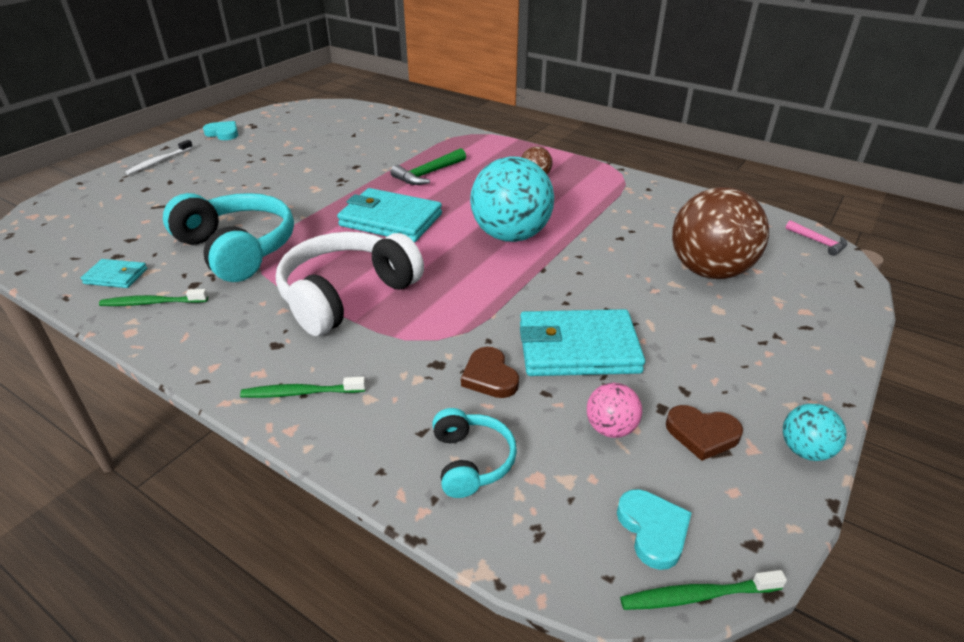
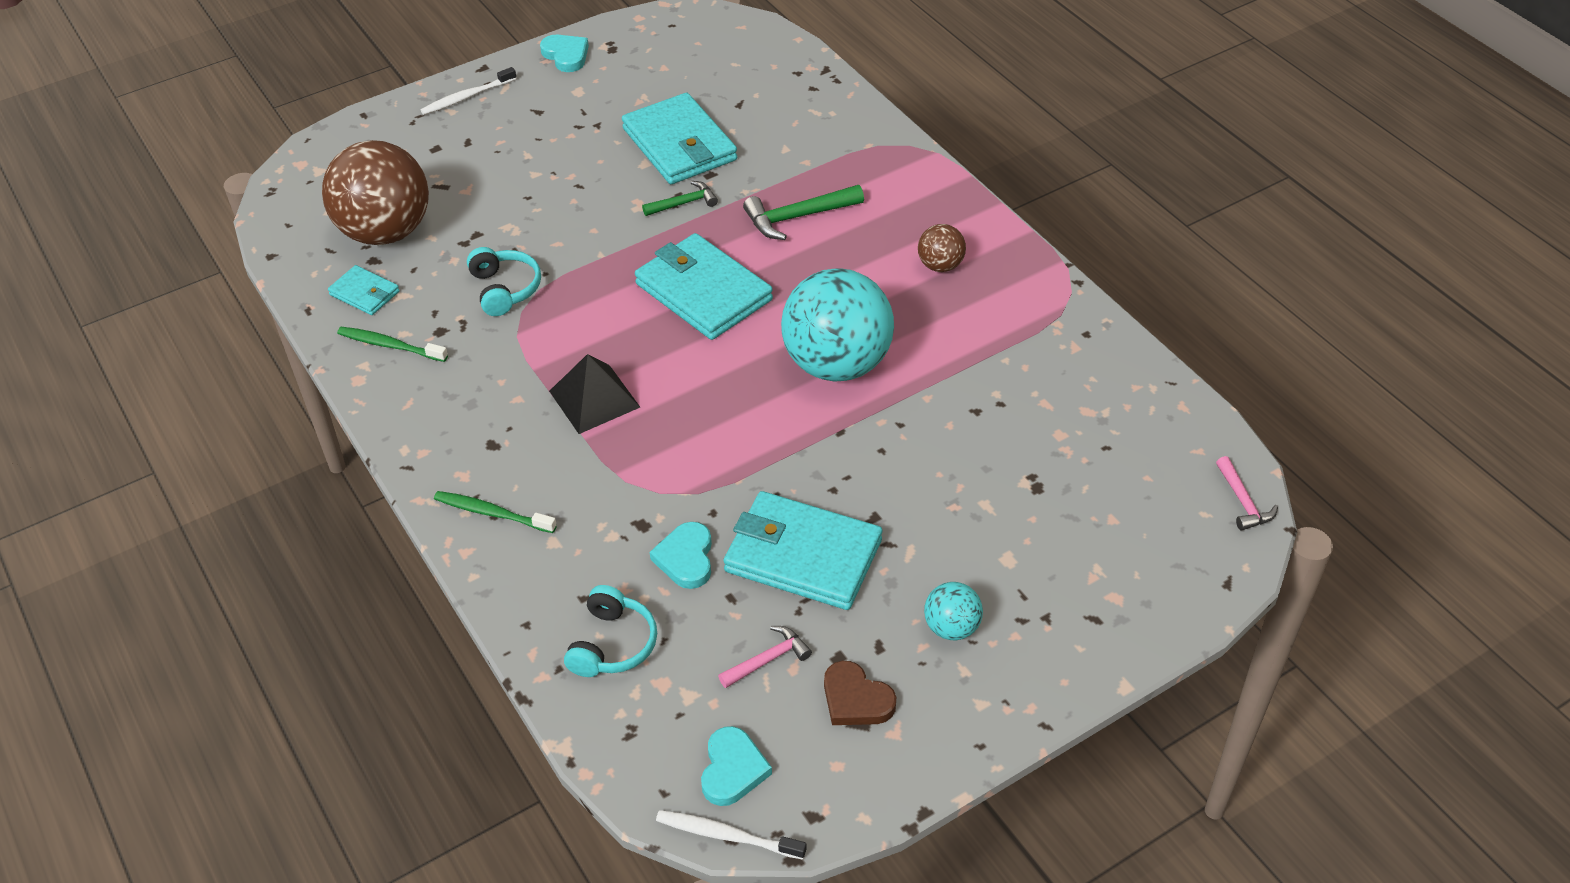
camera: 25 degrees right, 10 degrees up
turquoise headphones [163,193,294,282] -> turquoise headphones [467,247,541,316], size x0.51
white headphones [276,232,424,336] -> black pyramid [549,354,640,434]
brown heart [461,347,519,398] -> turquoise heart [650,522,712,589]
pink ball [587,383,642,438] -> pink hammer [718,626,812,688]
green toothbrush [620,570,787,610] -> white toothbrush [656,810,806,860]
brown ball [672,187,769,279] -> brown ball moved to [322,140,429,245]
turquoise ball [783,404,847,461] -> turquoise ball moved to [924,582,983,640]
none -> turquoise wallet [622,93,737,184]
none -> green hammer [642,181,718,216]

